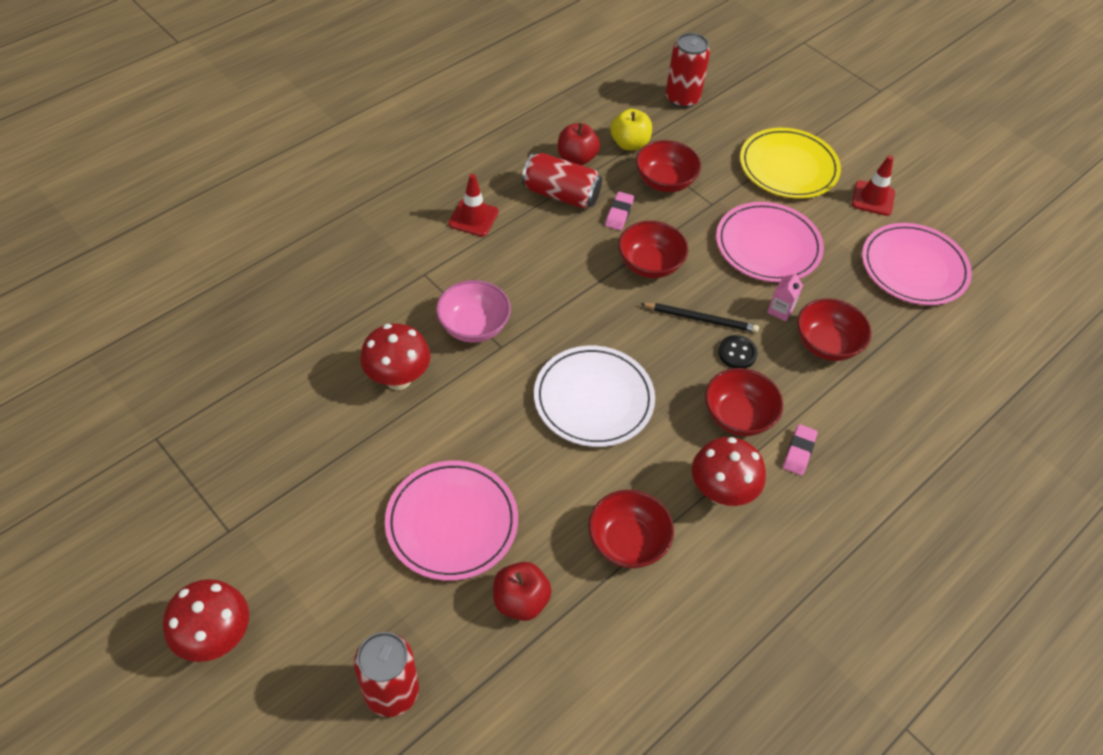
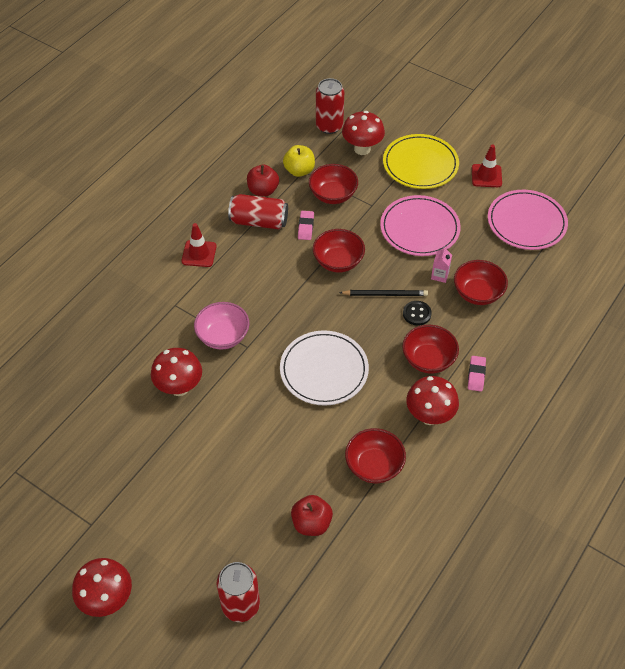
camera: 10 degrees left, 0 degrees up
pink plate [385,461,518,581] -> none
none -> red mushroom [342,111,385,155]

